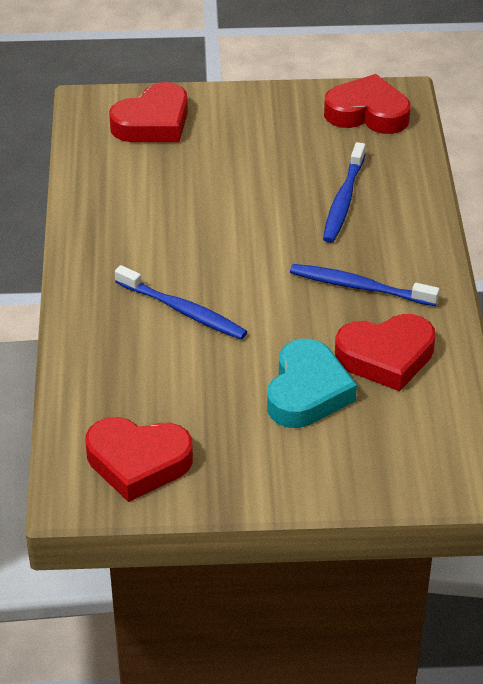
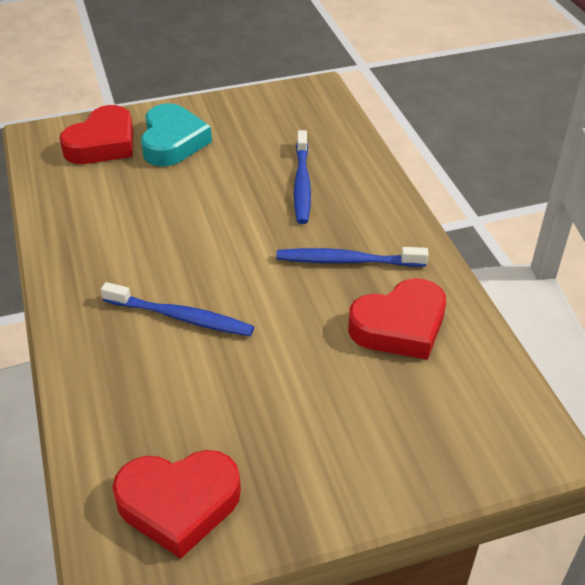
camera: 15 degrees left, 0 degrees up
turquoise heart [267,339,357,428] -> turquoise heart moved to [141,103,212,167]
red heart [324,74,411,134] -> none

